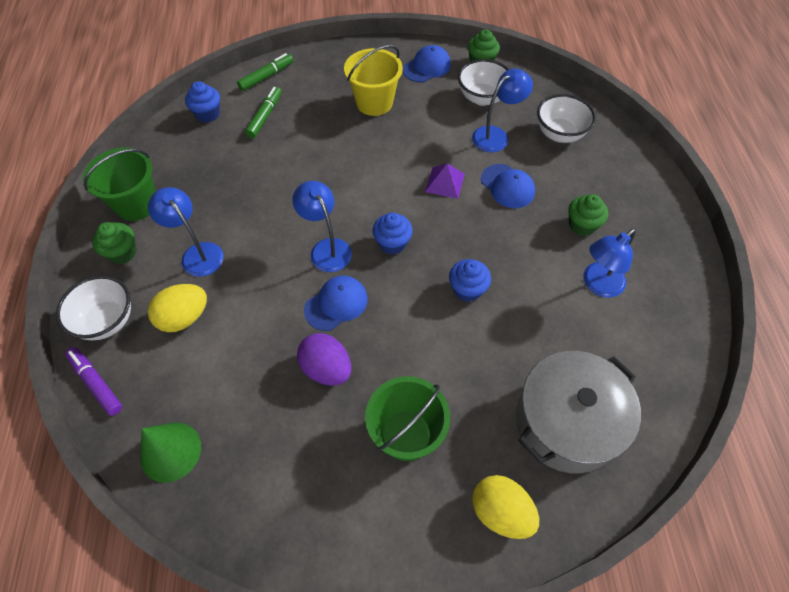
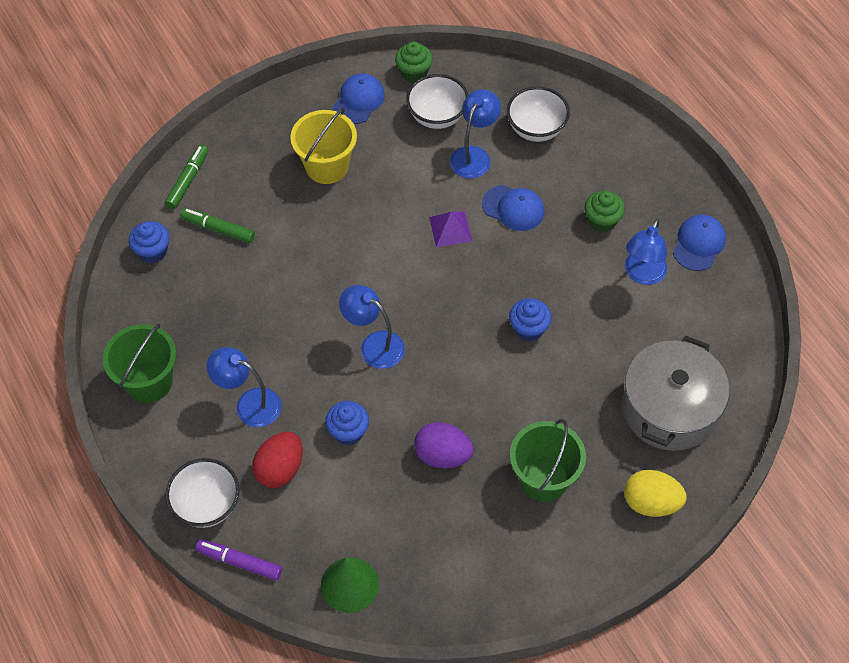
camera: 25 degrees left, 0 degrees up
green cupcake [92,222,137,264] -> none
yellow egg [148,284,207,332] -> red egg [252,432,303,488]
green marker [245,87,282,138] -> green marker turned 60 degrees counterclockwise [180,208,255,243]
blue cap [304,276,368,331] -> blue cap moved to [673,214,726,271]
blue cupcake [373,213,413,255] -> blue cupcake moved to [325,401,369,445]

